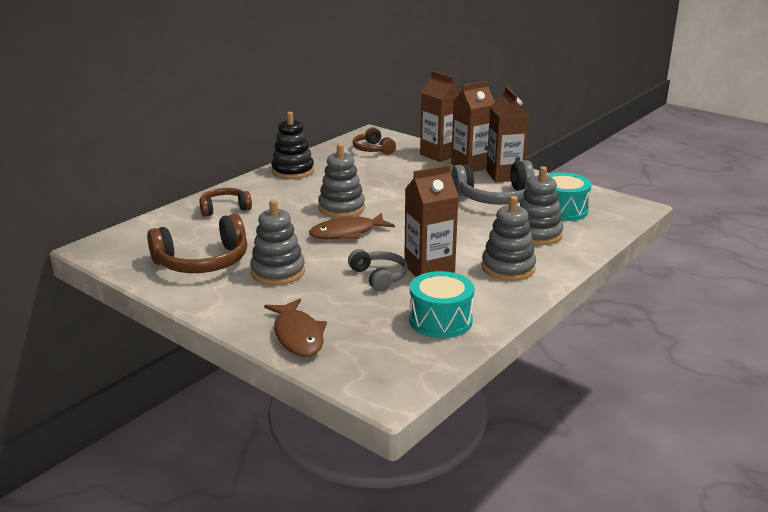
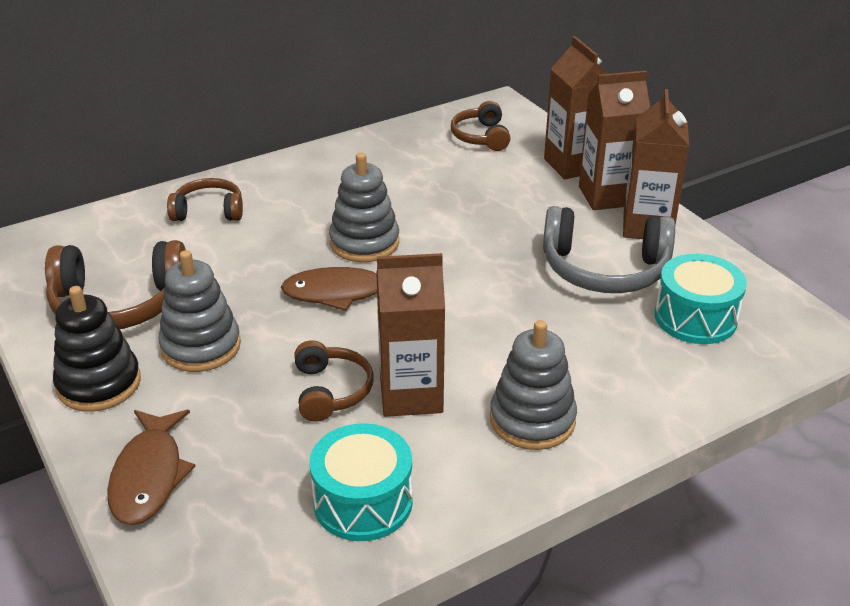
camera: 20 degrees right, 10 degrees up
black stacking toy [271,112,314,179] -> black stacking toy moved to [53,286,141,412]
grey headphones [348,249,408,292] -> brown headphones [294,340,374,422]
grey stacking toy [520,166,563,245] -> none

